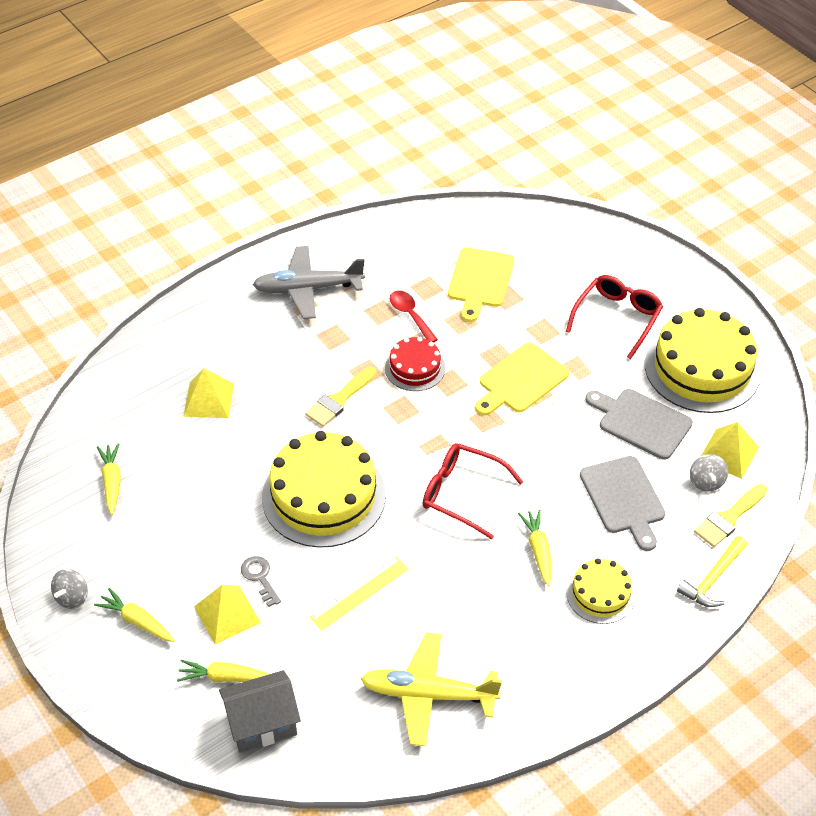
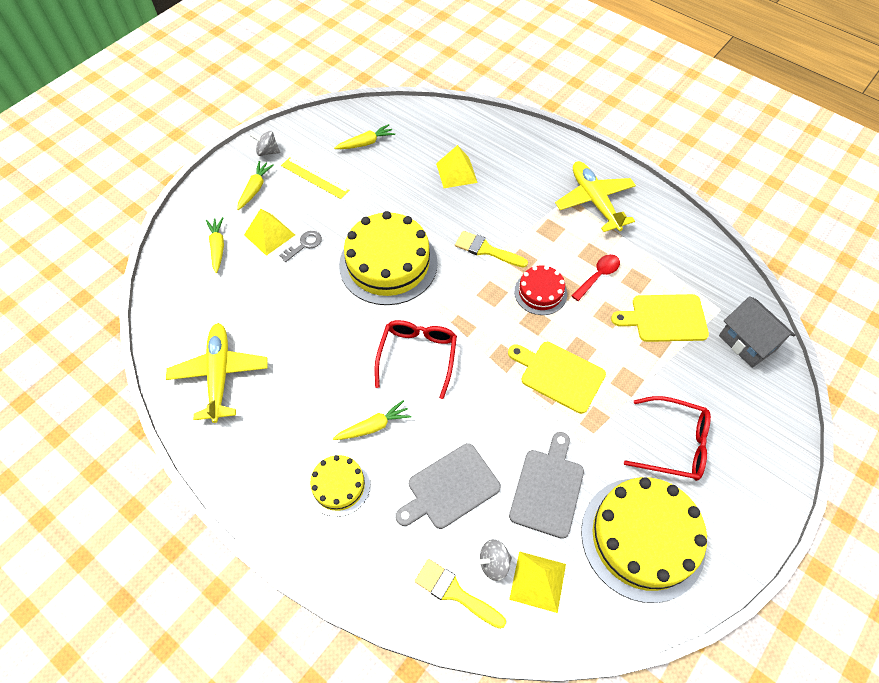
camera: 75 degrees right, 10 degrees up
grey house [219,670,301,753] -> grey house moved to [719,296,795,368]
grey plane [253,246,365,319] -> yellow plane [555,161,636,232]
yellow ruler [309,556,409,630] -> yellow ruler moved to [281,157,350,199]
yellow hammer [677,536,747,607] -> none

